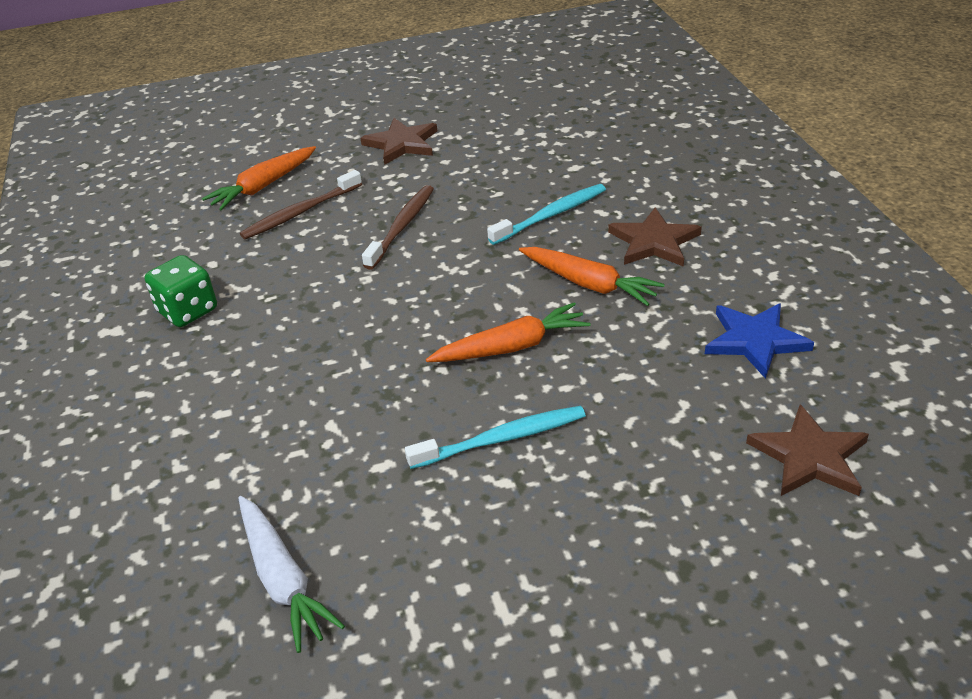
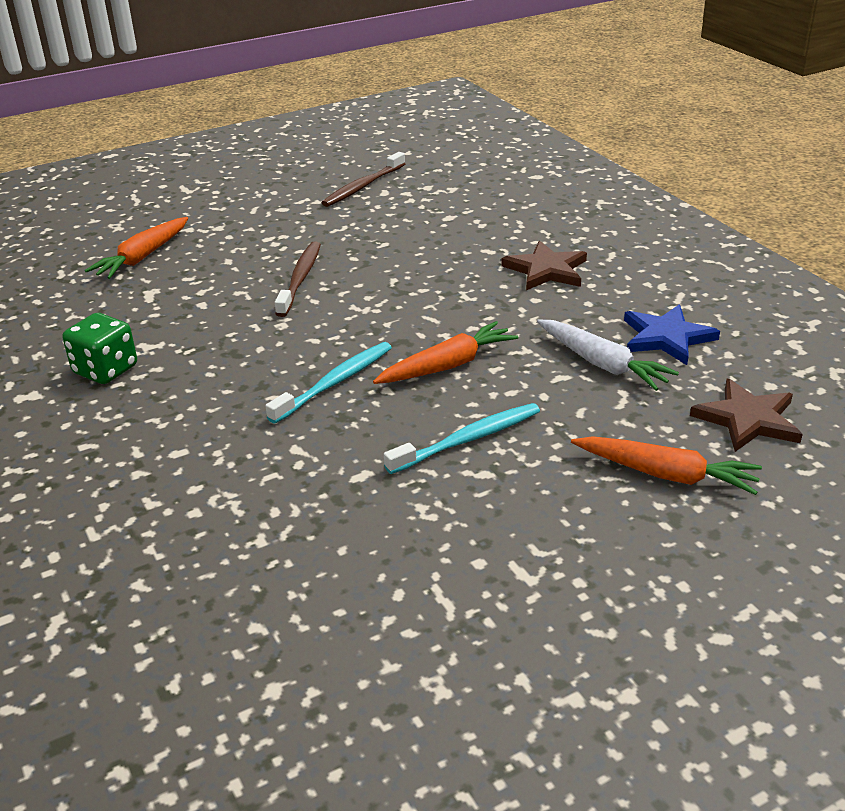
camera: 15 degrees left, 5 degrees down
white carrot [238,496,345,653] -> white carrot moved to [537,319,679,391]
brown toothbrush [240,170,362,239] -> brown toothbrush moved to [321,152,405,207]
brown star [361,118,437,165] -> none
turquoise toothbrush [487,184,606,245] -> turquoise toothbrush moved to [265,342,392,424]
orange carrot [519,247,665,306] -> orange carrot moved to [571,436,762,495]

